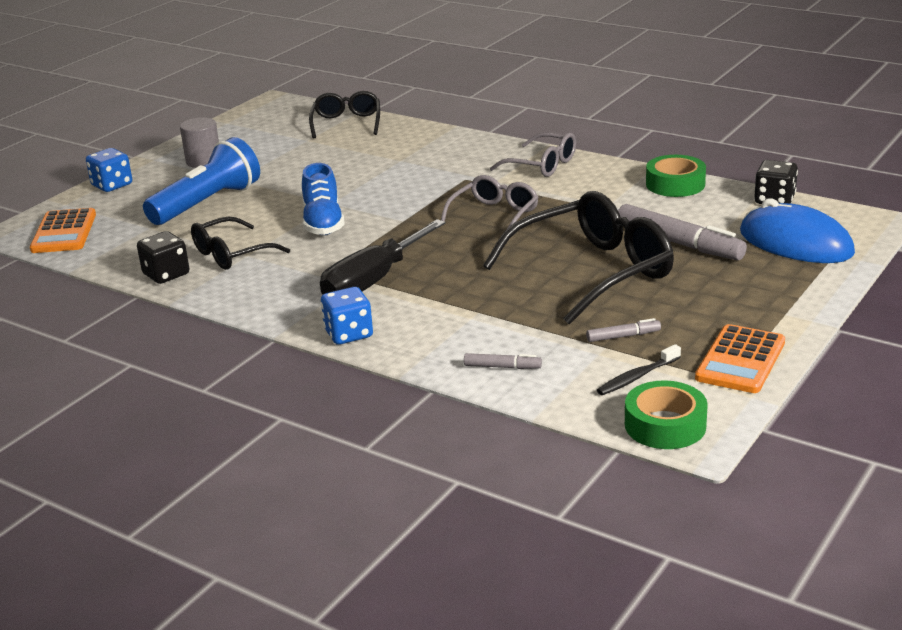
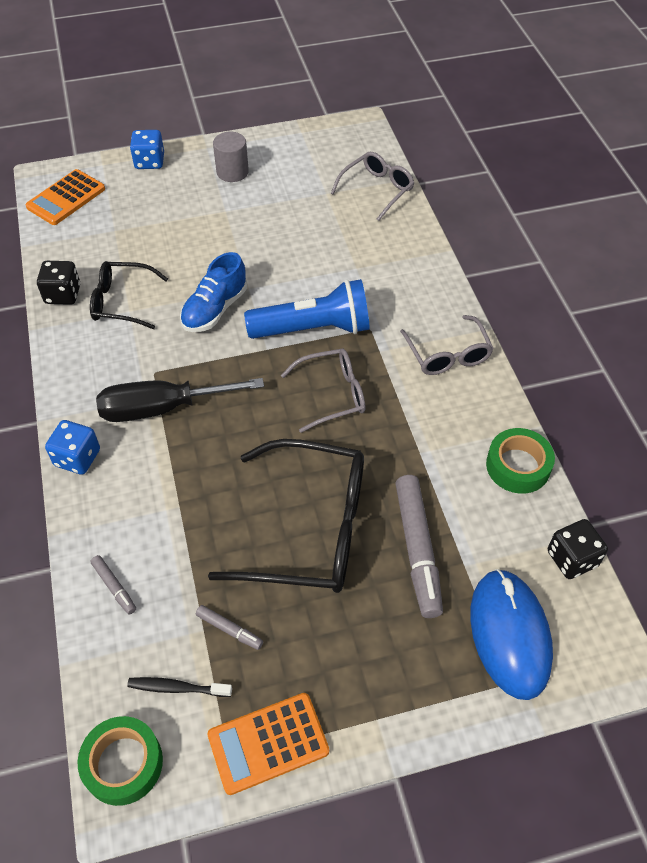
camera: 40 degrees right, 25 degrees up
blue flashlight [143,137,260,225] -> blue flashlight moved to [244,279,370,339]
black glasses [309,91,380,139] -> grey glasses [331,152,414,221]

